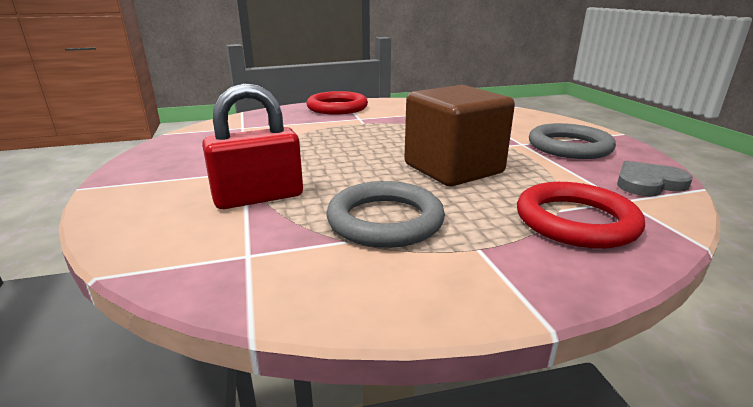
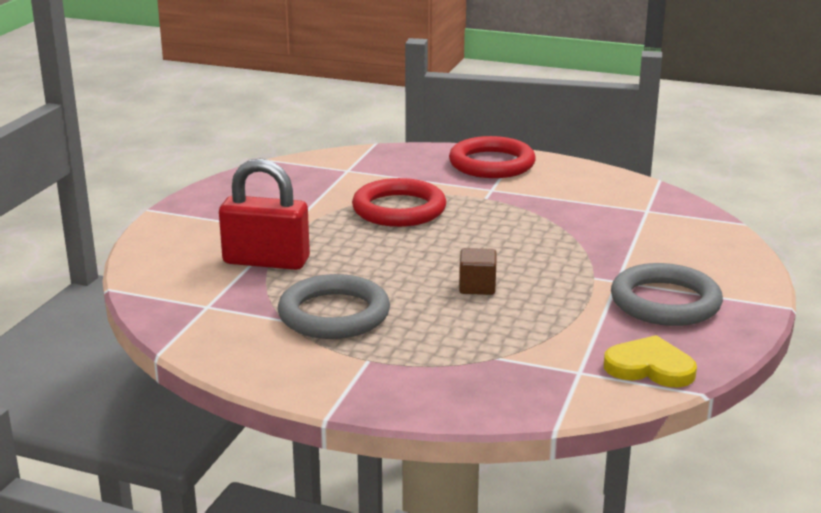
camera: 35 degrees right, 0 degrees up
brown cube [404,85,515,186] -> brown cube [459,248,497,295], size x0.41
red ring [517,182,645,249] -> red ring moved to [352,178,446,227]
grey heart [617,161,693,196] -> yellow heart [604,335,697,387]

